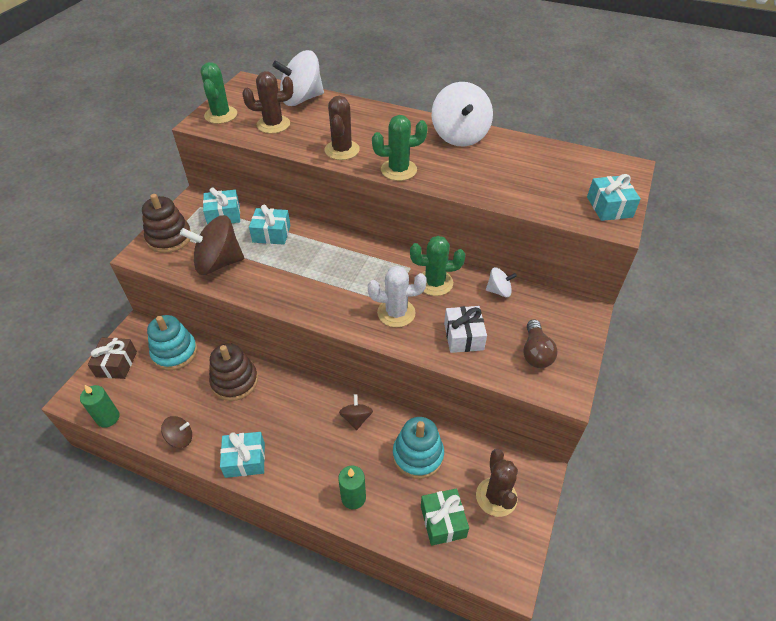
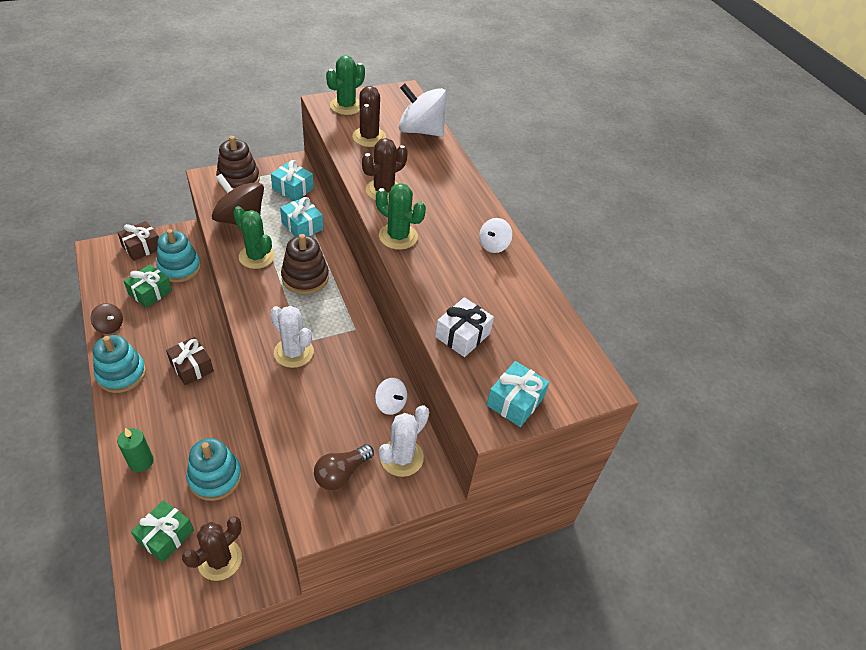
camera: 40 degrees right, 0 degrees up
green candle [80,385,120,428] -> none
brown stacking toy [209,343,258,401] -> brown stacking toy moved to [281,234,329,294]
turquoise gift [220,432,265,478] -> turquoise stacking toy [93,335,146,393]
brown cactus [242,71,293,134] -> brown cactus turned 60 degrees clockwise [352,86,386,147]
brown spinning top [339,394,373,430] -> none
green cactus [410,236,465,296] -> green cactus moved to [233,206,275,269]
white spinning top [432,82,493,146] -> white spinning top [479,218,512,253], size x0.50
white gift [444,306,487,353] -> white gift moved to [435,297,494,357]
none -> green gift [124,264,172,308]
none -> brown gift [166,337,214,385]
none -> white cactus [379,405,429,477]

